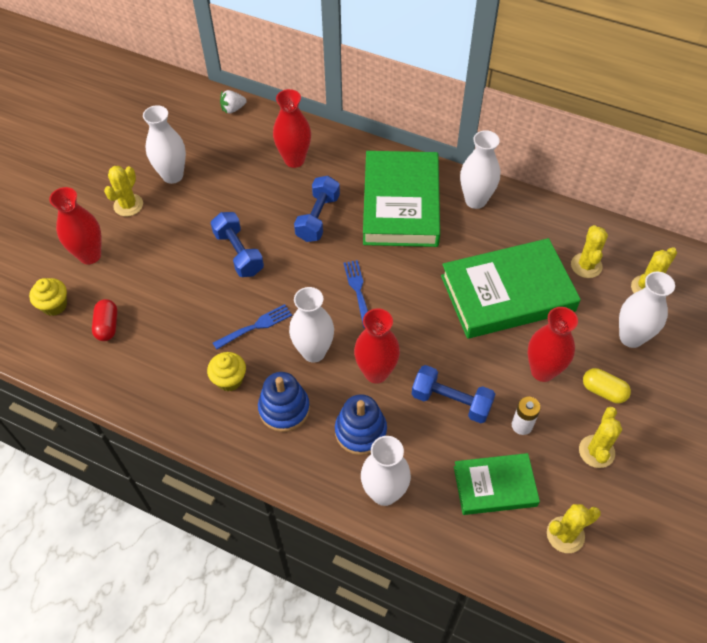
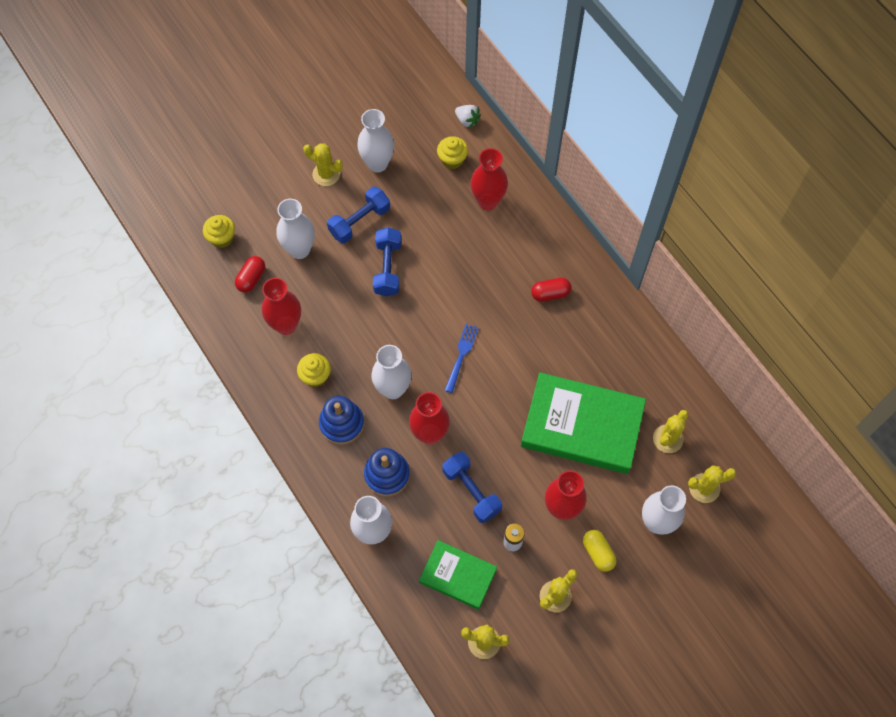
camera: 30 degrees right, 10 degrees up
red vase [49,187,102,264] -> red vase moved to [262,278,301,335]
yellow cactus [104,166,143,216] -> yellow cactus turned 60 degrees clockwise [303,144,343,186]
blue fork [213,304,292,350] -> none
white strawberry [220,90,247,114] -> white strawberry turned 150 degrees counterclockwise [455,105,481,129]
blue dumbbell [294,176,340,242] -> blue dumbbell moved to [327,187,390,244]
green book [363,151,440,247] -> red capsule [531,278,571,302]
white vase [460,130,500,209] -> white vase moved to [276,199,315,259]
none -> yellow cupcake [437,136,468,169]

